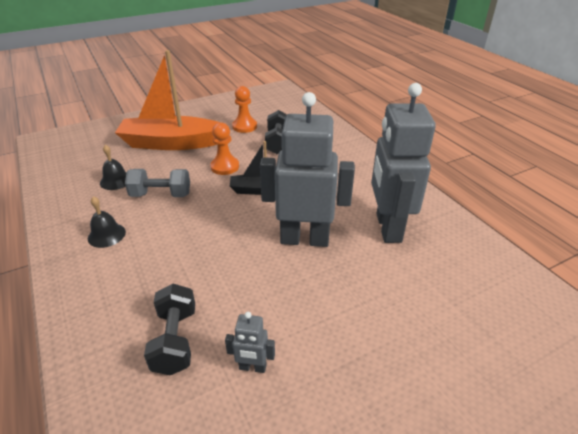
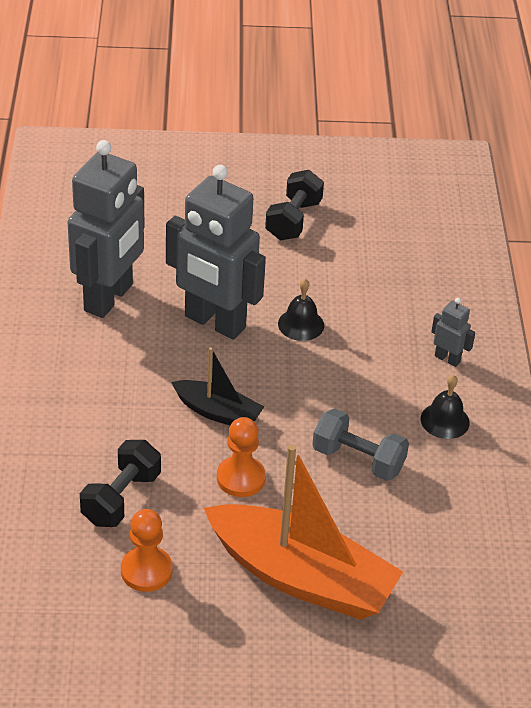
camera: 155 degrees left, 5 degrees up
black bell [100,145,126,190] -> black bell moved to [278,279,324,341]
black dumbbell [144,284,195,375] -> black dumbbell moved to [265,170,324,240]
grey robot [225,312,275,373] -> grey robot moved to [431,298,475,367]

